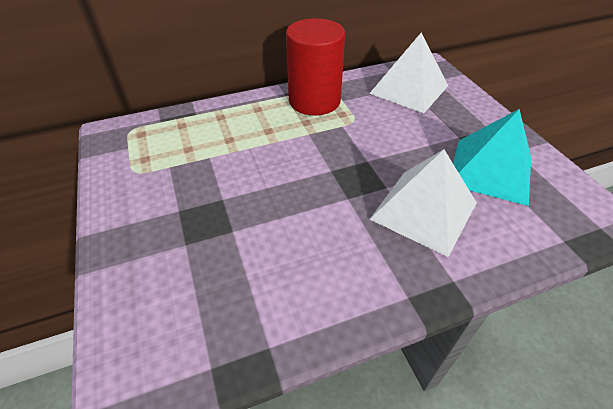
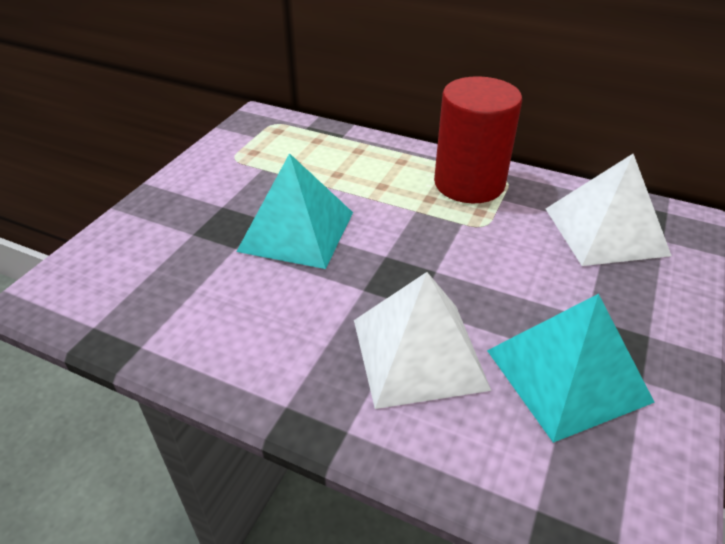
camera: 45 degrees right, 5 degrees down
none -> turquoise pyramid [236,153,353,269]

